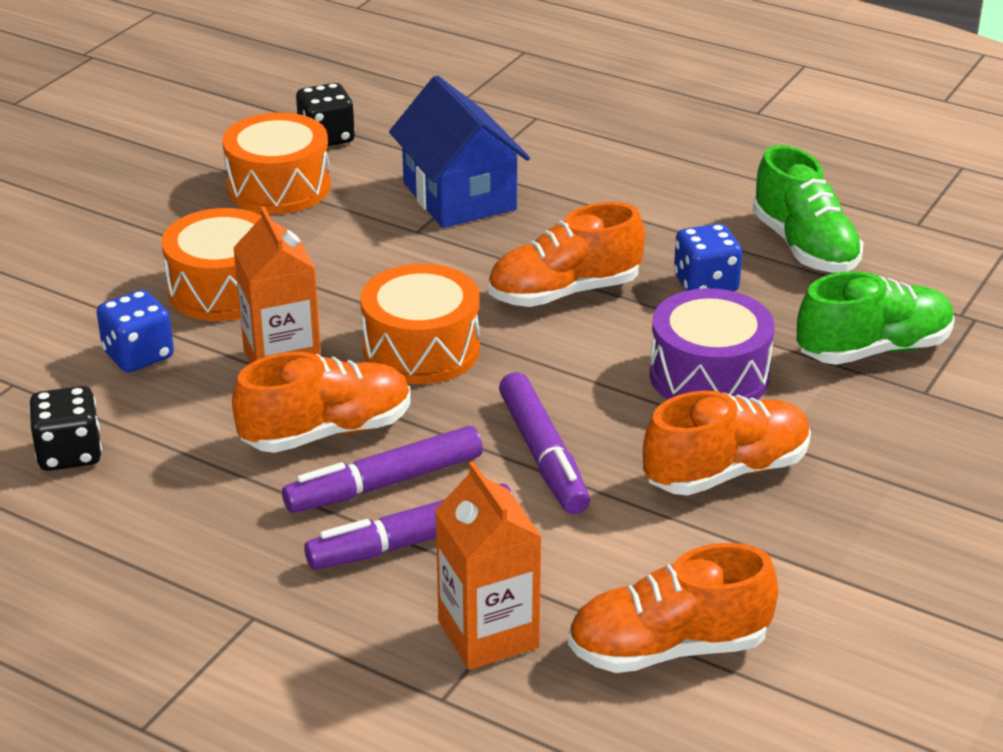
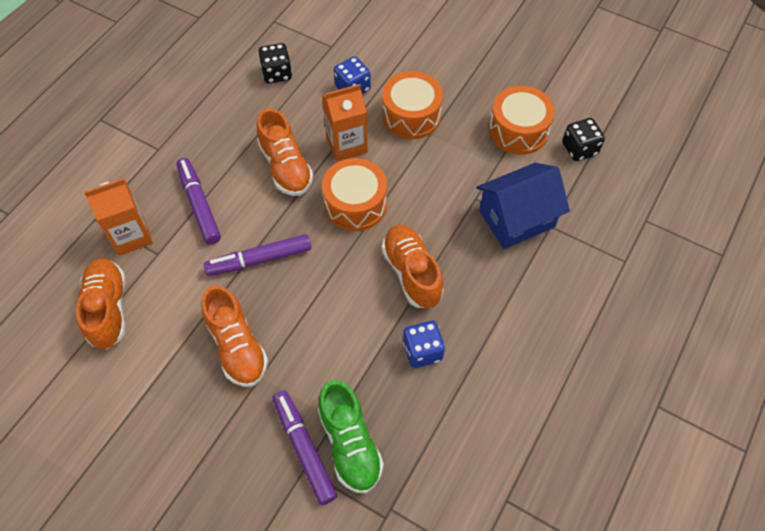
camera: 90 degrees right, 25 degrees up
purple marker [282,426,483,513] -> purple marker moved to [273,390,337,505]
purple drum [650,288,775,400] -> none
green shoe [752,145,864,273] -> none

